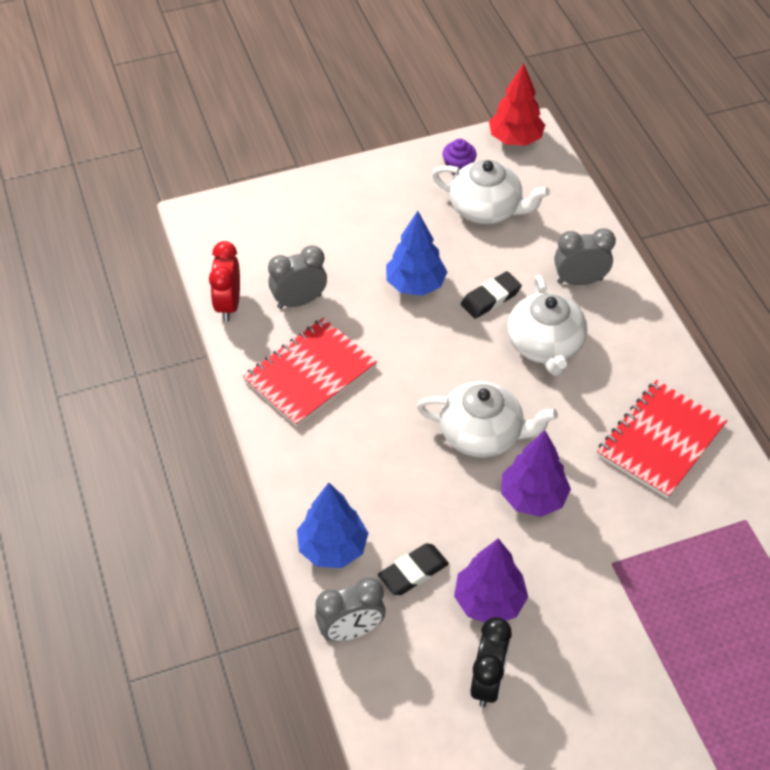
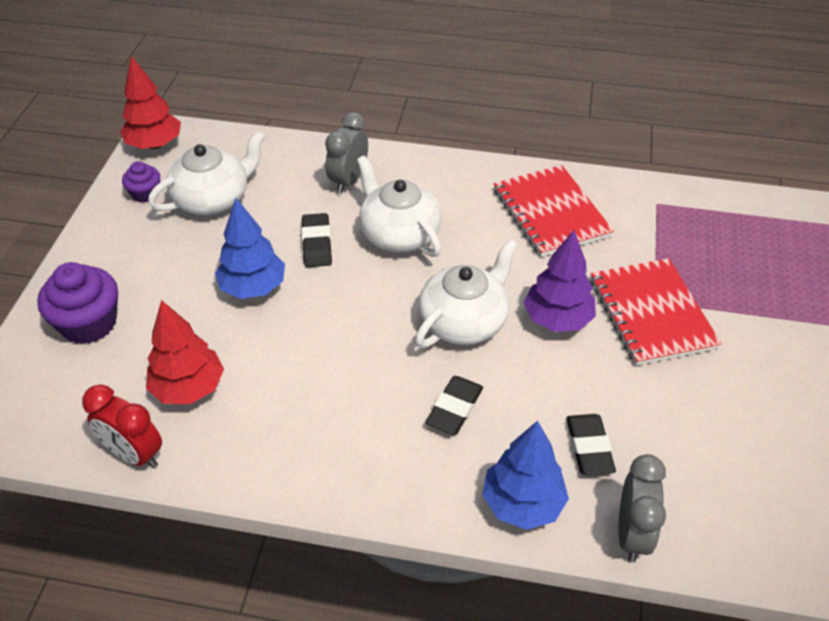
camera: 60 degrees left, 5 degrees down
red notebook [243,318,377,427] -> red notebook moved to [591,258,722,366]
grey clock [268,245,327,309] -> red tree [146,300,224,404]
purple tree [454,538,528,623] -> none
black clock [470,617,512,707] -> none
white teapot [507,275,587,376] -> white teapot turned 150 degrees counterclockwise [357,155,442,257]
none -> purple cupcake [37,262,118,344]
none -> black eraser [425,376,483,435]

